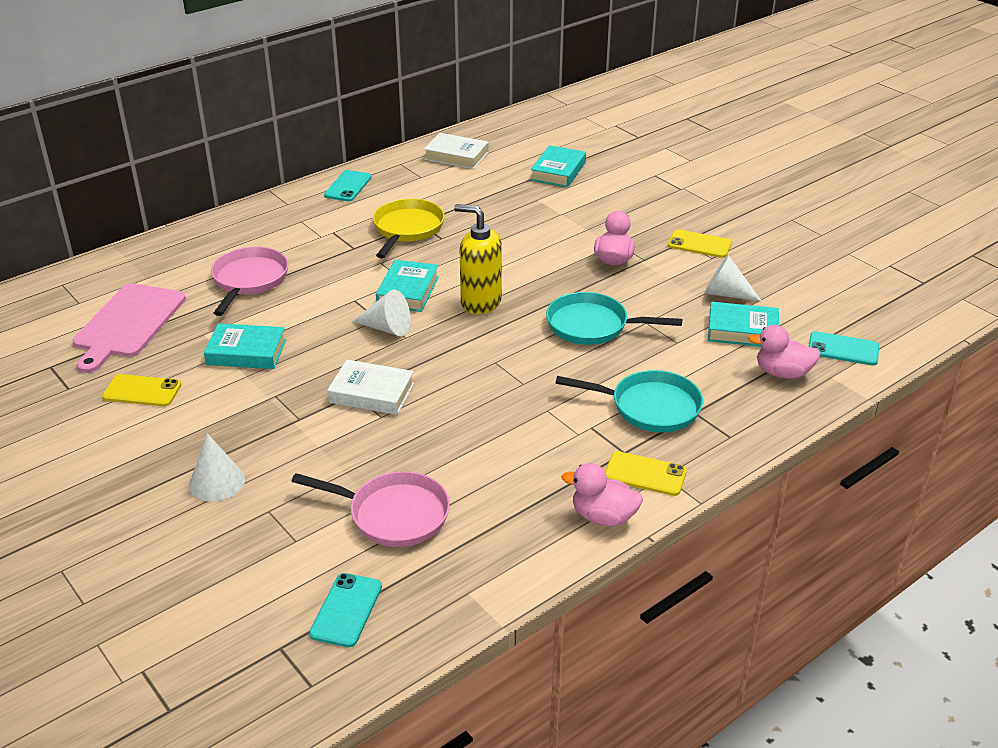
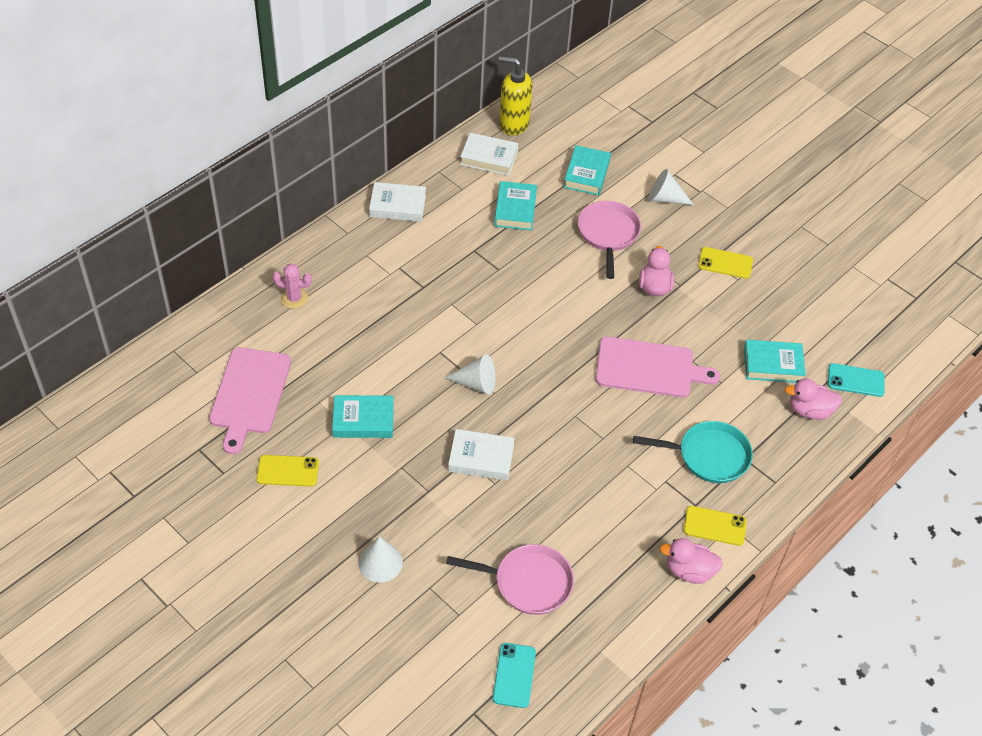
camera: 10 degrees left, 15 degrees up
pink pan [211,247,289,316] -> pink pan moved to [578,201,641,279]
turquoise phone [324,170,372,201] -> white book [369,182,426,222]
yellow pan [373,199,445,258] -> none
turquoise book [376,260,439,312] -> turquoise book moved to [494,181,537,231]
yellow soap dispenser [454,204,502,314] -> yellow soap dispenser moved to [498,56,533,135]
turquoise pan [546,292,682,345] -> pink cutting board [596,337,720,397]
white cone [704,255,762,302] -> white cone moved to [648,169,694,205]
none -> pink cactus [272,264,312,309]

